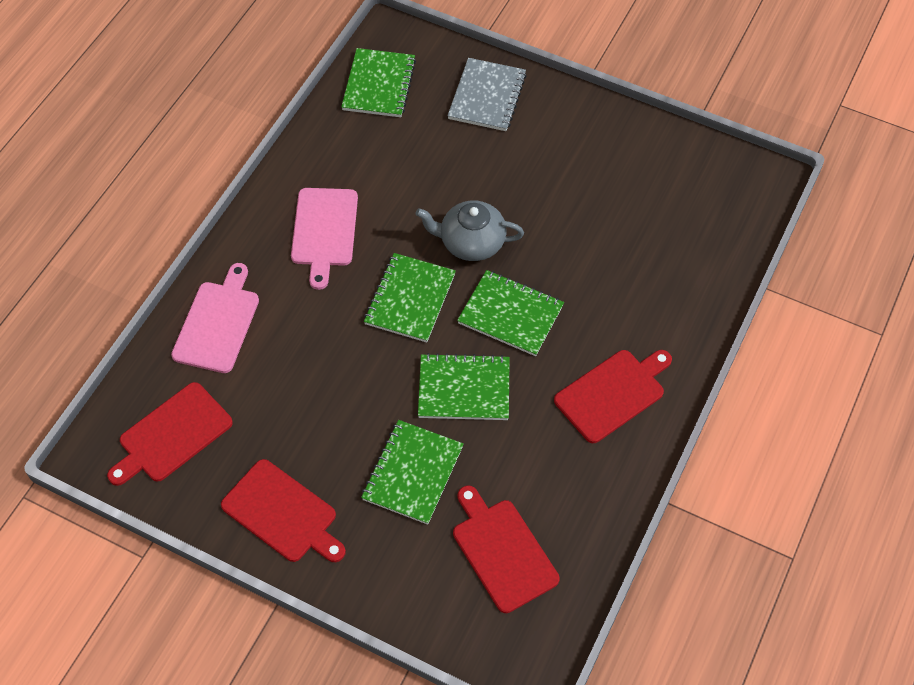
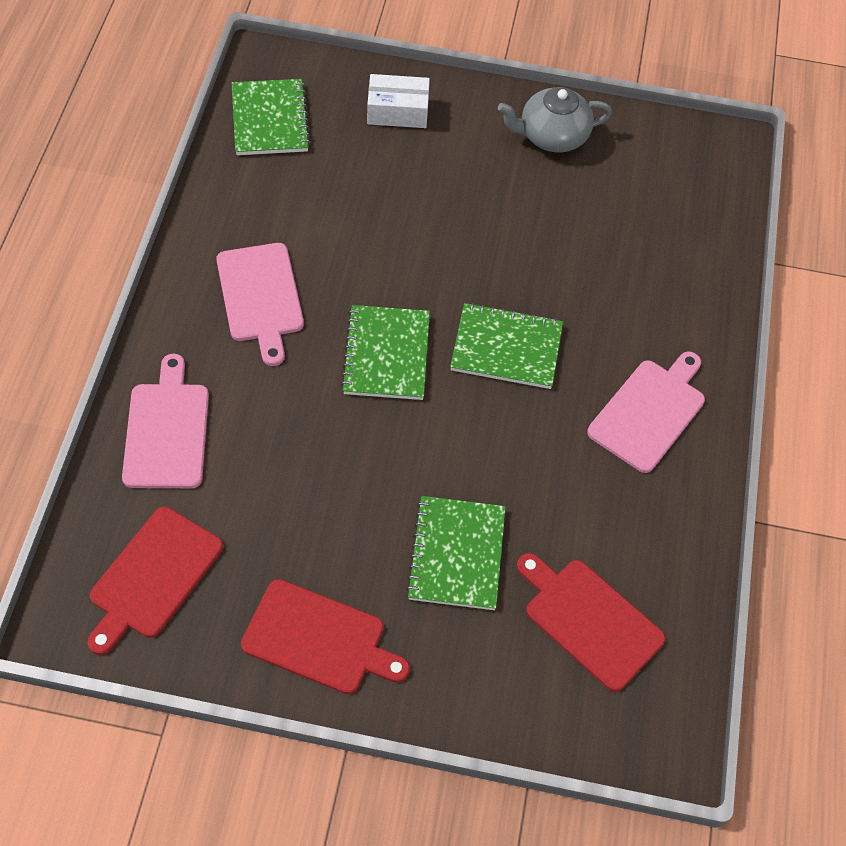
camera: 20 degrees left, 0 degrees up
grey teapot [416,201,524,261] -> grey teapot moved to [498,87,612,152]
green notebook [418,353,510,420] -> none
grey notebook [447,58,527,131] -> white box [367,74,430,128]
red cutting board [554,350,672,443] -> pink cutting board [587,351,705,473]

